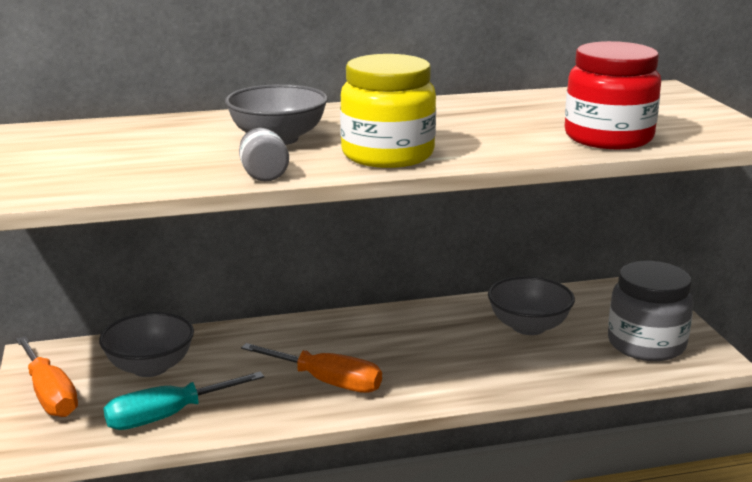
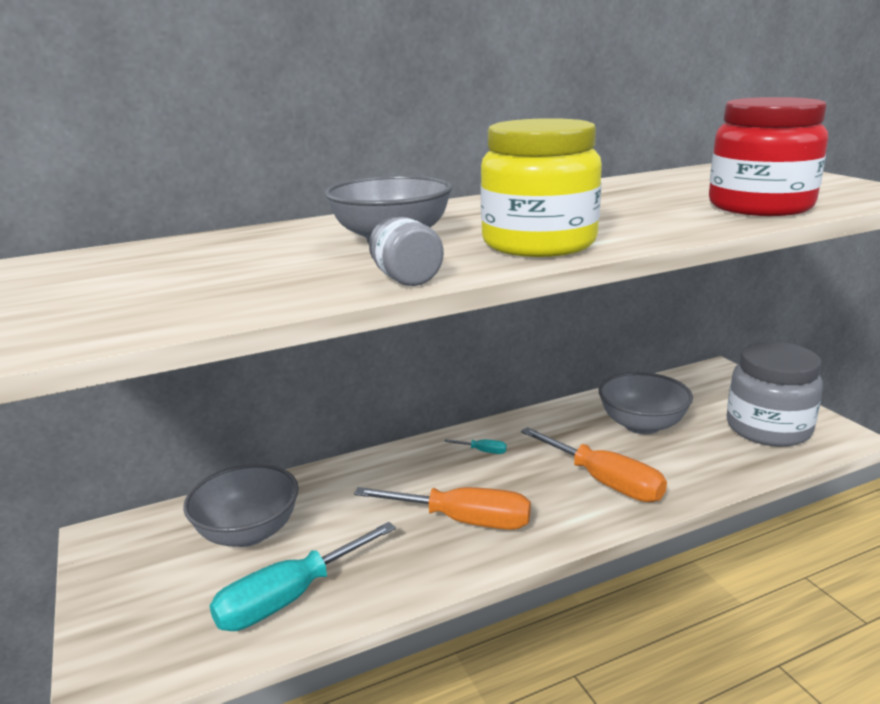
camera: 10 degrees left, 0 degrees up
orange screwdriver [16,336,78,417] -> orange screwdriver moved to [521,427,667,502]
none -> turquoise screwdriver [444,439,507,454]

